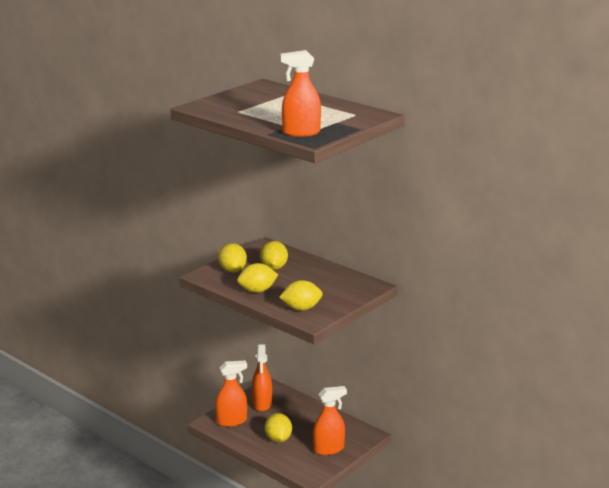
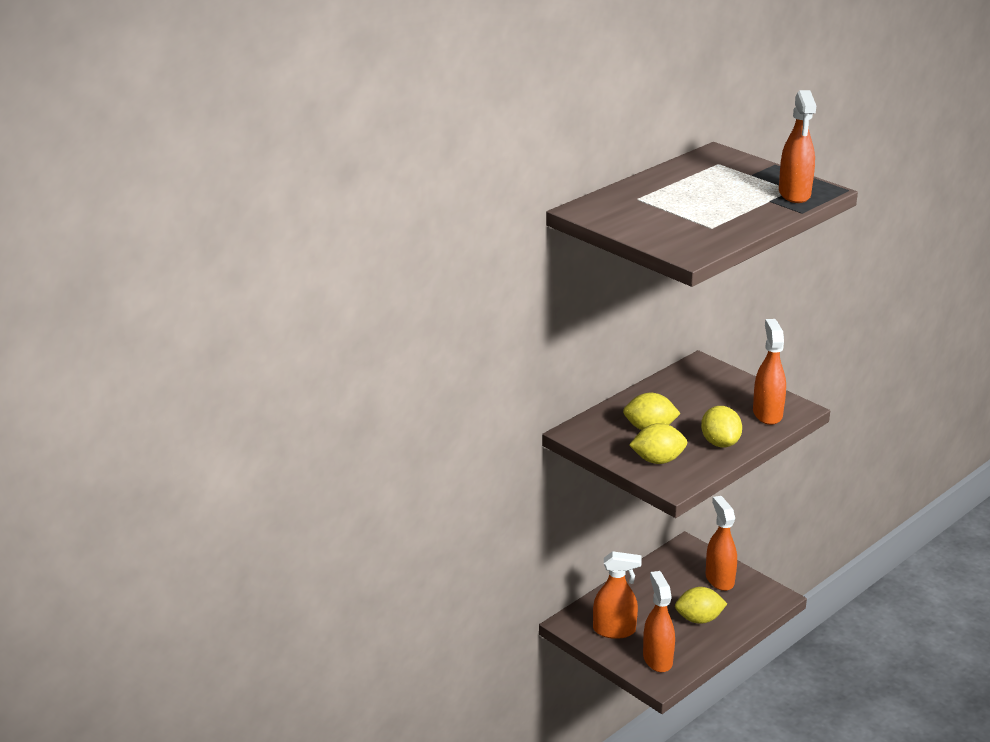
camera: 85 degrees left, 5 degrees up
yellow lemon [279,280,323,311] -> orange spray bottle [753,319,786,425]

